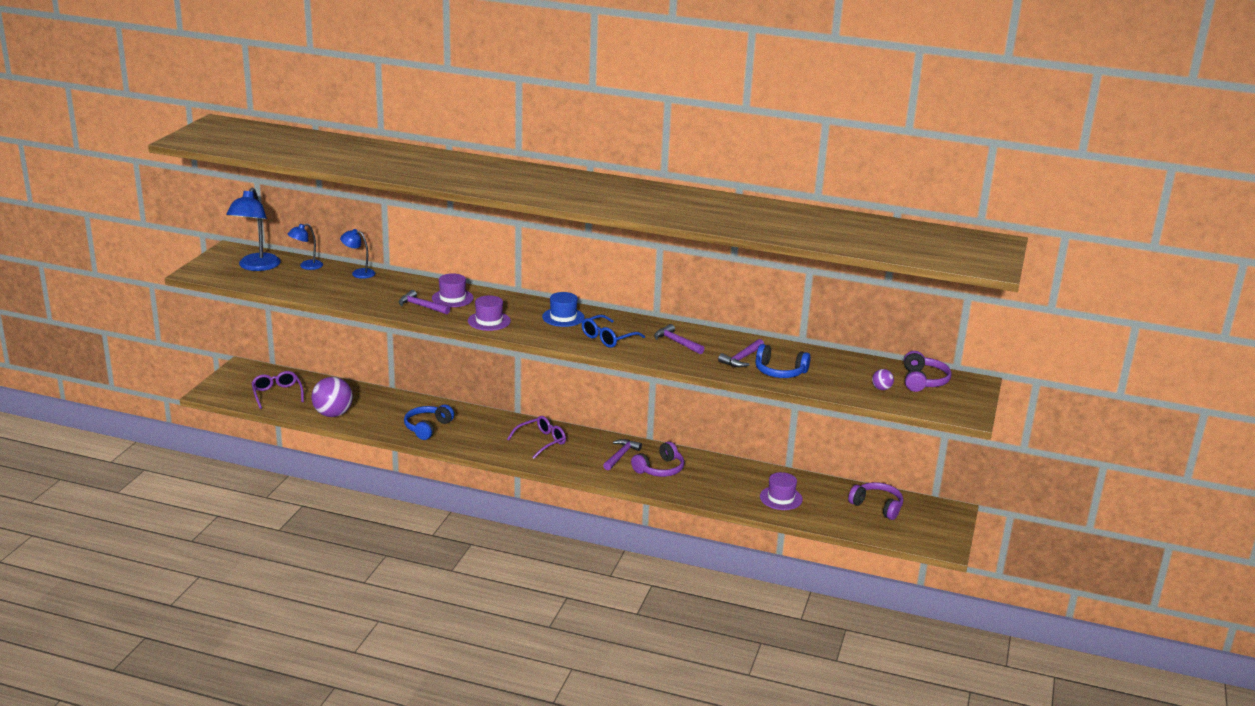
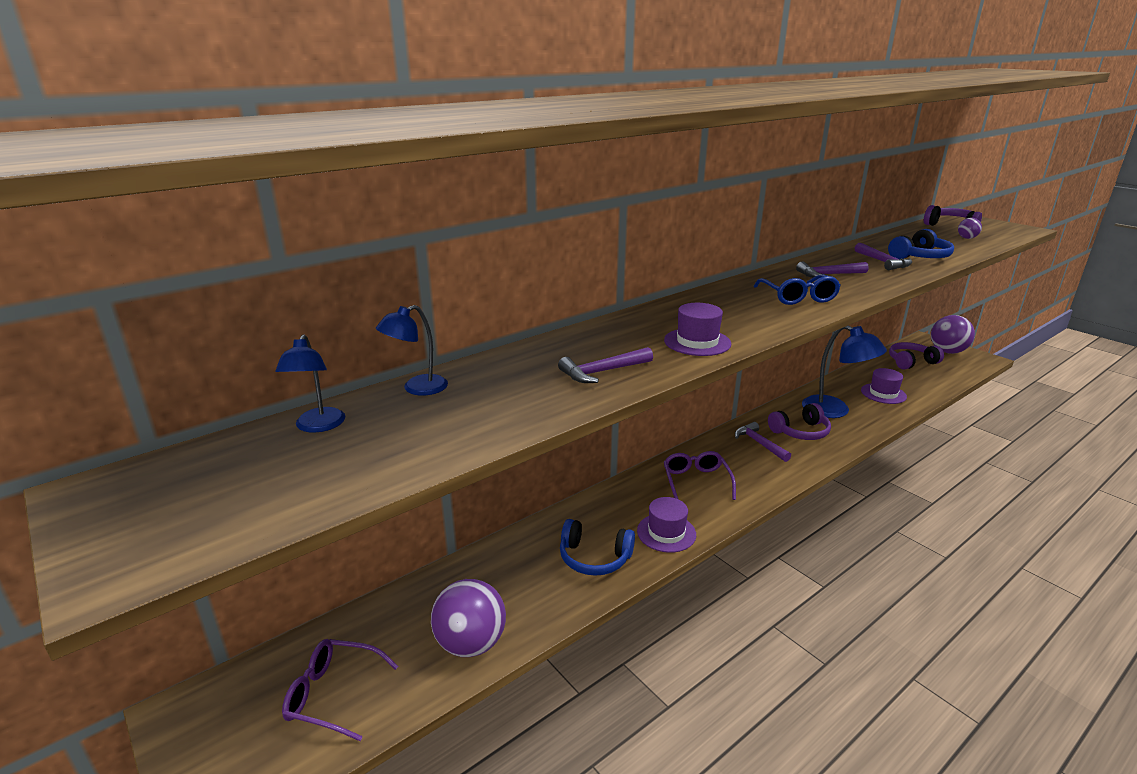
camera: 55 degrees left, 0 degrees up
blue lamp [226,188,281,271] -> blue lamp moved to [802,326,887,418]
blue headphones [404,405,454,440] -> blue headphones turned 45 degrees counterclockwise [560,519,635,576]
purple hat [432,273,474,307] -> purple hat moved to [637,497,696,553]
blue hat [542,292,585,327] -> none
purple headphones [631,441,684,477] -> purple headphones turned 75 degrees clockwise [768,403,831,440]
none -> purple ball [931,315,975,354]

